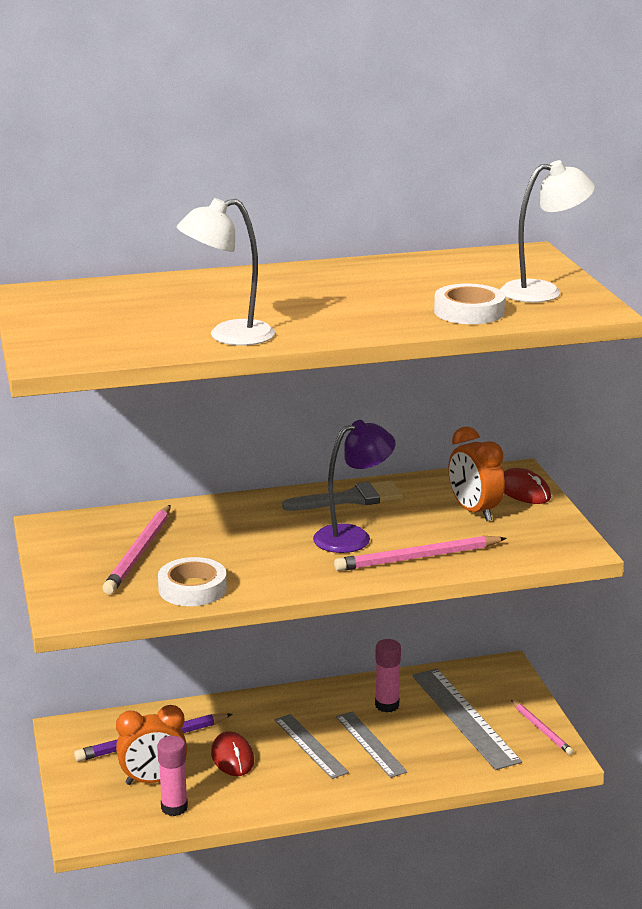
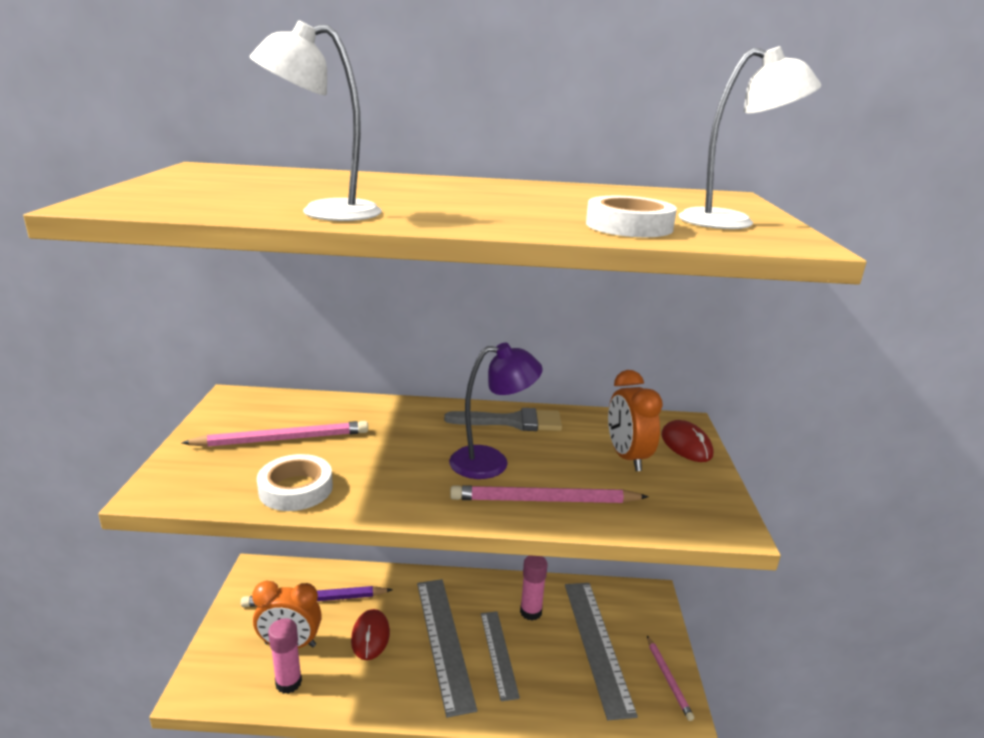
camera: 15 degrees right, 0 degrees up
pink pencil [102,505,171,594] -> pink pencil turned 135 degrees counterclockwise [182,421,368,447]
grey ruler [274,714,349,779] -> grey ruler [417,579,477,718], size x1.58

